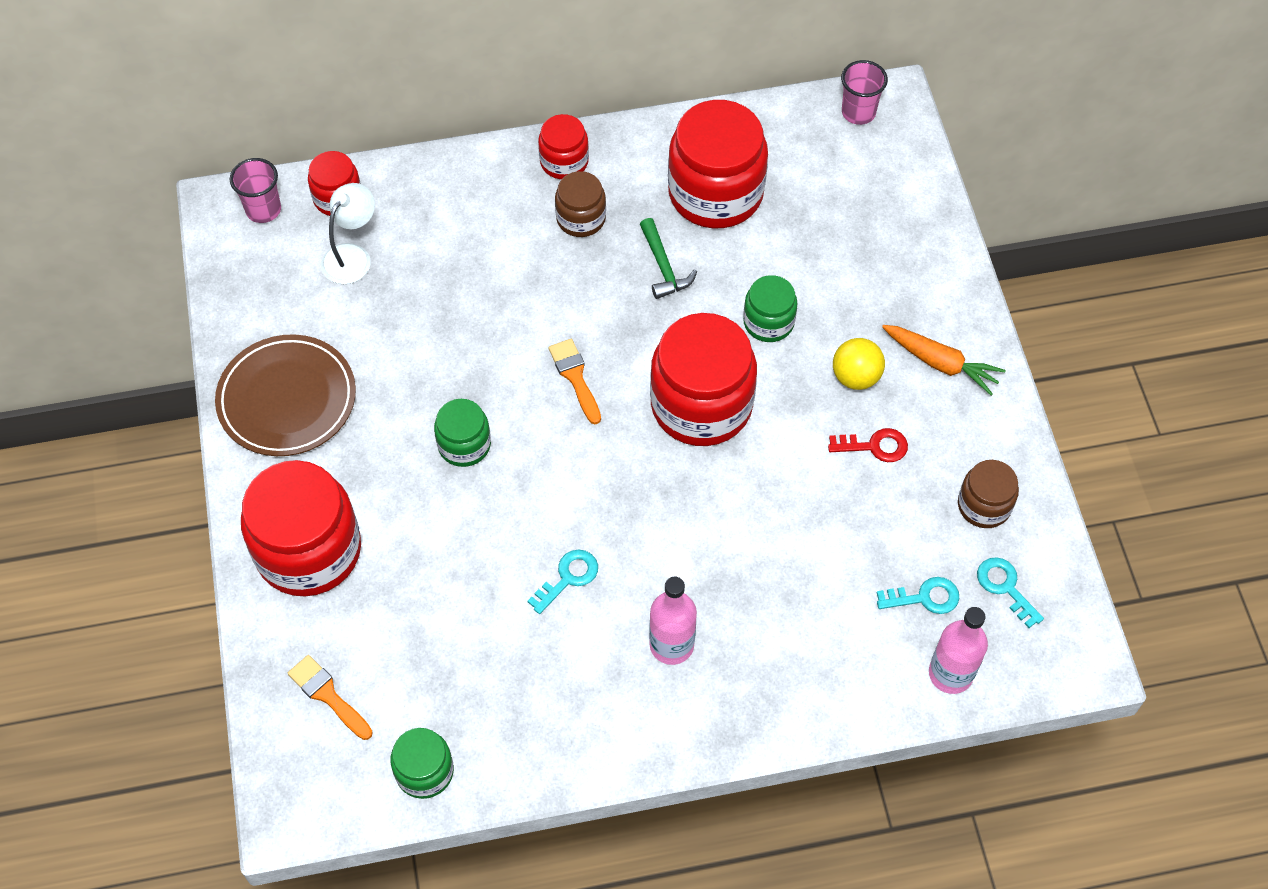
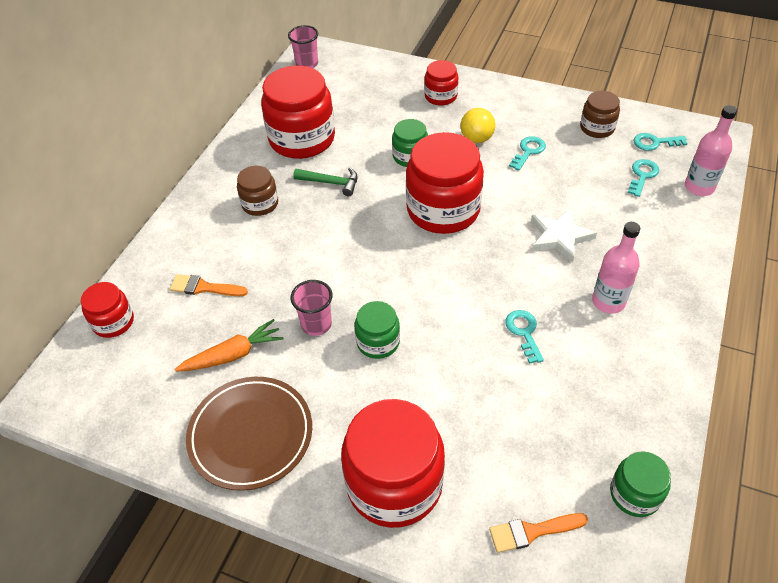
camera: 55 degrees left, 10 degrees down
pink cup [230,158,281,223] -> pink cup moved to [291,280,333,336]
white lamp [321,183,375,284] -> none
red jar [538,114,589,179] -> red jar moved to [424,60,458,106]
orange brush [548,339,601,424] -> orange brush moved to [170,274,248,296]
red key [828,428,908,462] -> turquoise key [509,136,546,171]
orange carrot [882,325,1006,395] -> orange carrot moved to [175,319,284,371]
none -> white star [531,208,597,263]

